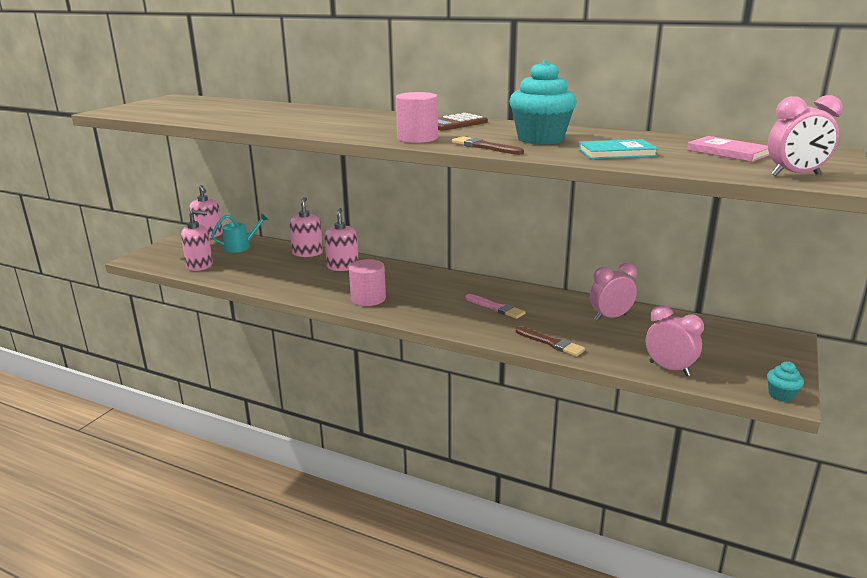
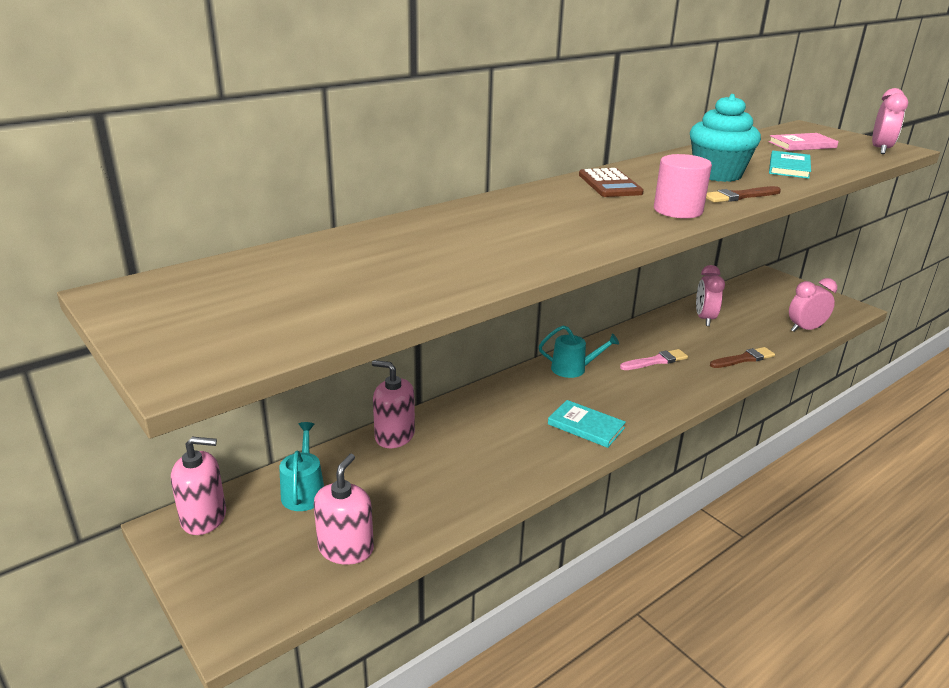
camera: 65 degrees left, 5 degrees up
pink soap dispenser [324,208,359,271] -> none
pink cylinder [349,259,386,306] -> turquoise book [548,400,626,448]
turquoise cupcake [767,362,804,402] -> none
none -> turquoise watering can [539,326,619,378]

